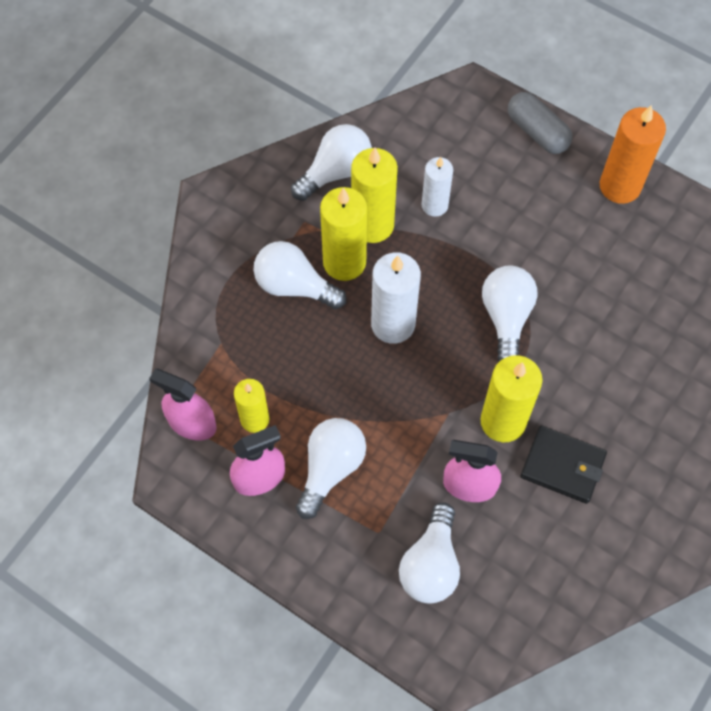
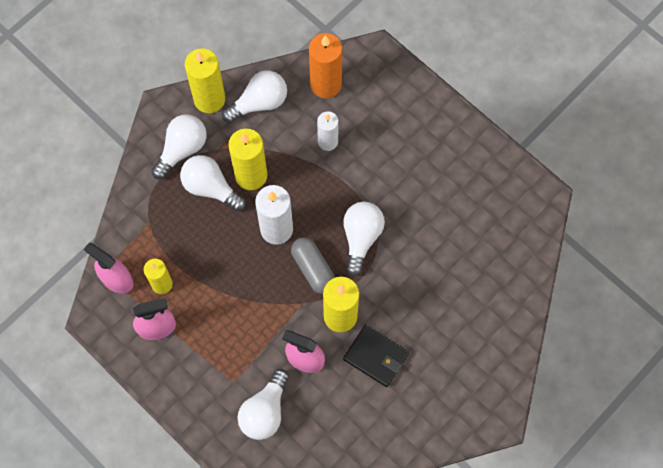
camera: 10 degrees right, 5 degrees up
white light bulb [296,418,366,519] -> white light bulb moved to [151,114,207,180]
yellow candle [351,148,398,243] -> yellow candle moved to [185,48,225,113]
grey capsule [508,92,572,154] -> grey capsule moved to [291,237,335,294]
orange candle [600,105,666,204] -> orange candle moved to [309,33,342,98]

